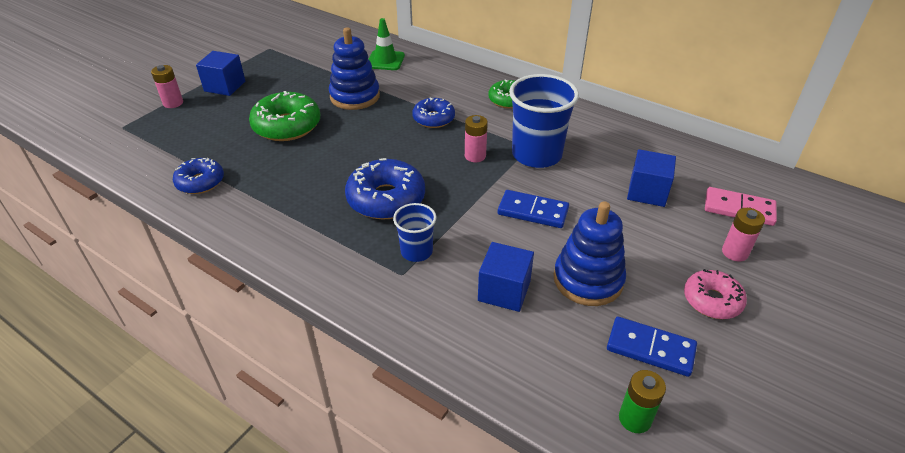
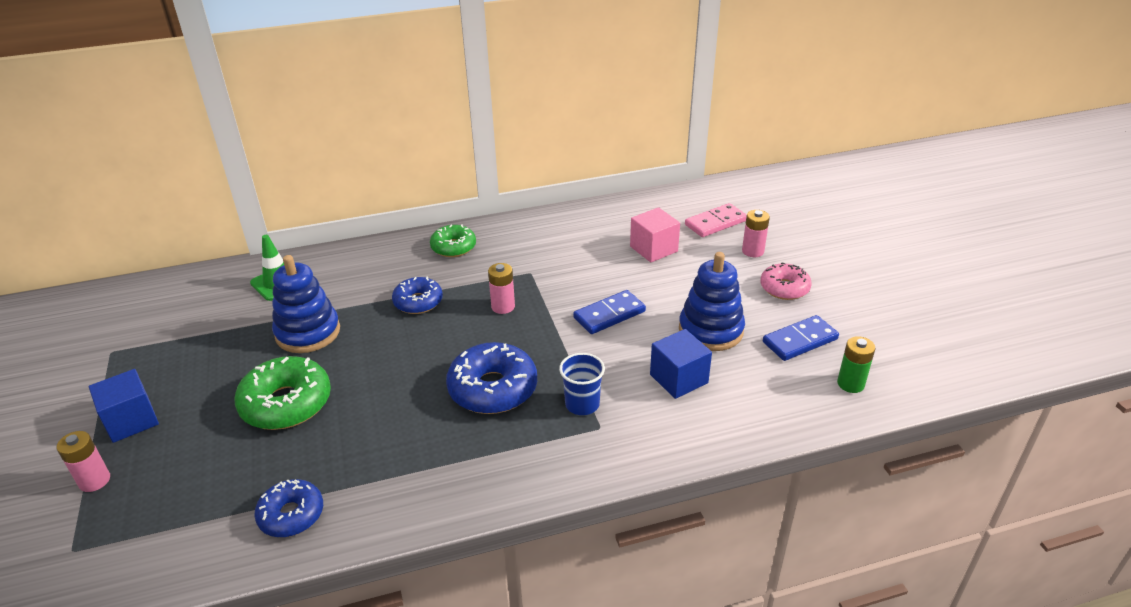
camera: 50 degrees left, 5 degrees down
blue cup [509,74,579,168] -> none
blue cube [627,149,676,207] -> pink cube [630,207,680,262]

